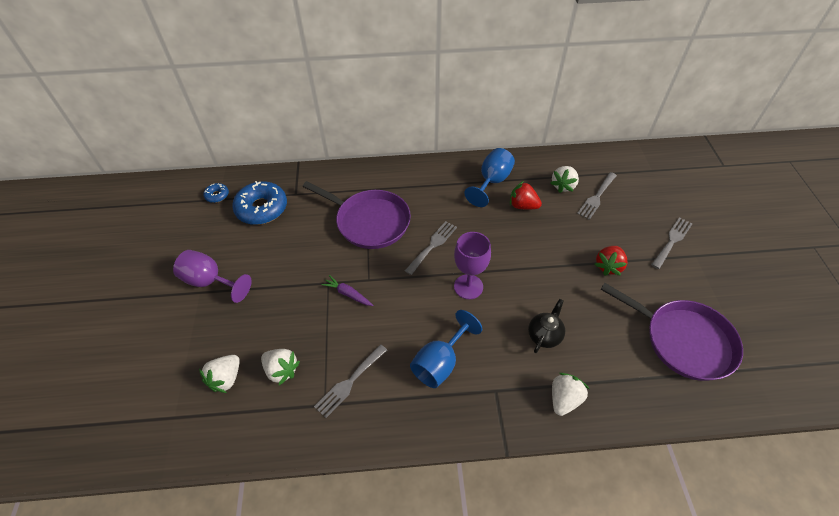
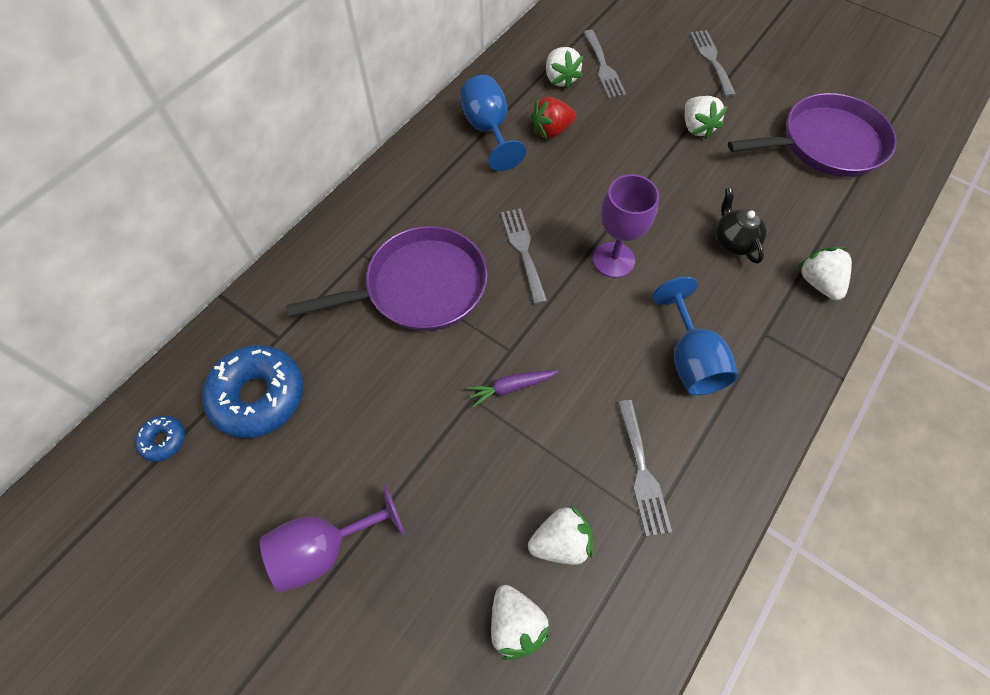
camera: 50 degrees left, 10 degrees up
red strawberry [594,246,628,276] -> white strawberry [685,96,728,139]

